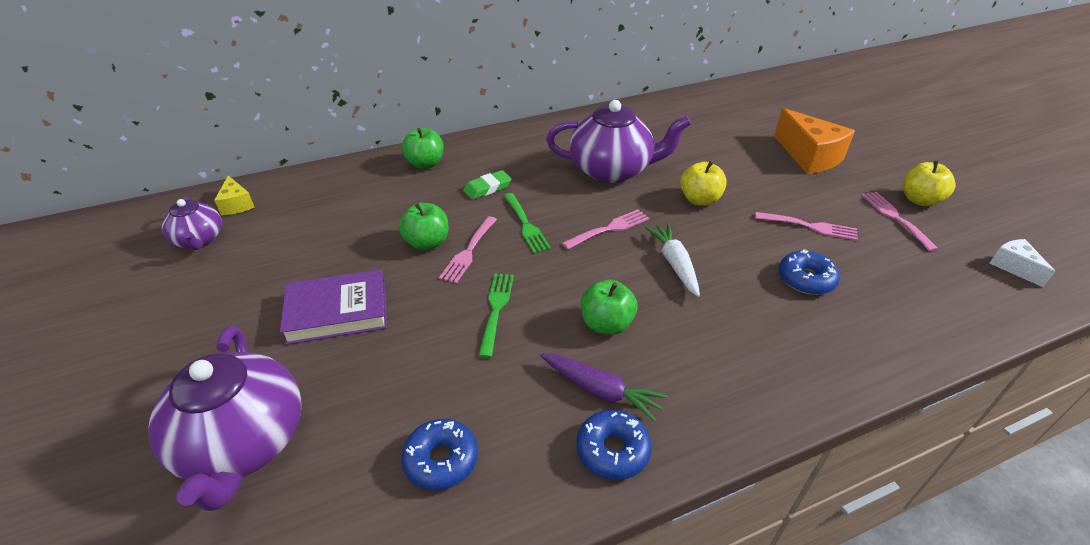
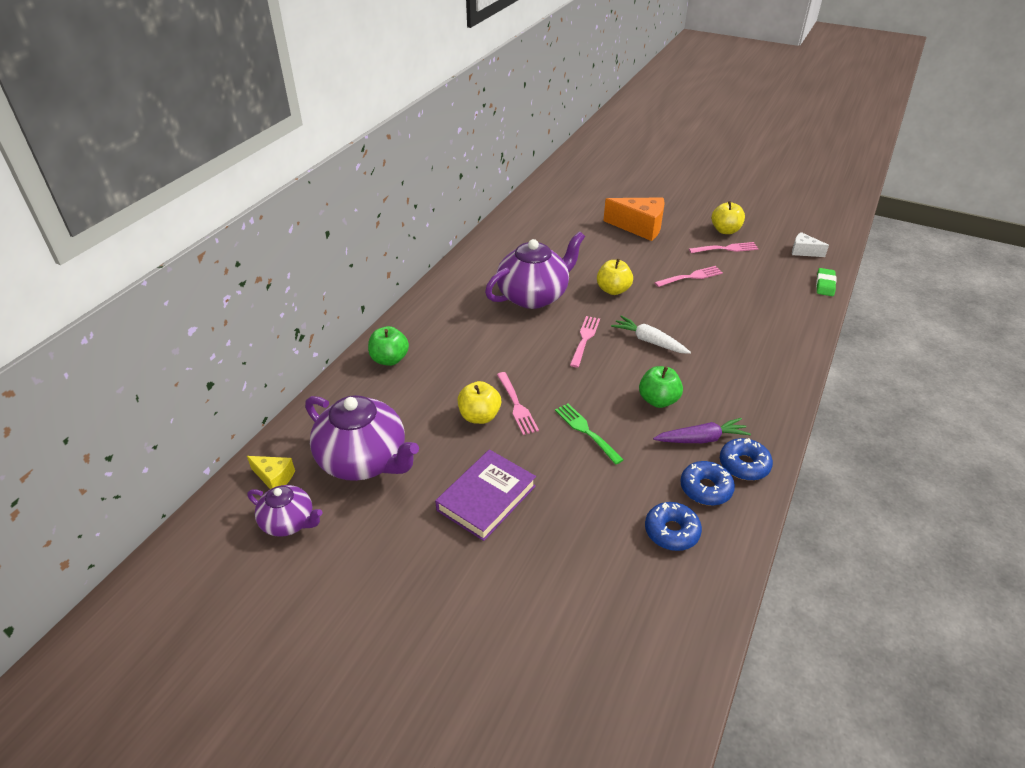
camera: 40 degrees left, 0 degrees up
purple teapot [148,326,301,511] -> purple teapot moved to [305,395,419,481]
green apple [399,203,449,250] -> yellow apple [458,381,501,424]
green eraser [463,170,511,200] -> green eraser moved to [816,268,836,296]
green fork [504,193,551,253] -> none
blue donut [779,249,840,295] -> blue donut moved to [680,461,735,506]
pink fork [862,192,938,251] -> pink fork turned 135 degrees clockwise [689,242,759,253]

